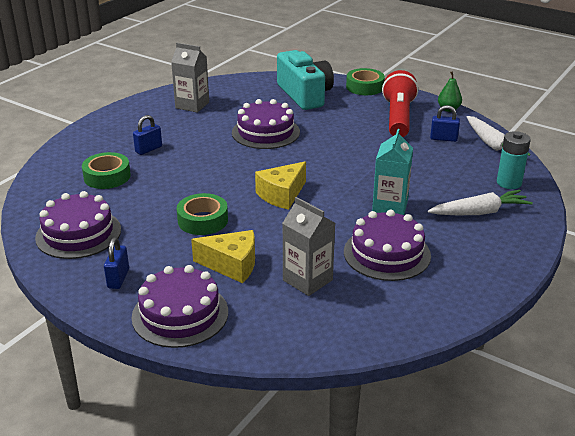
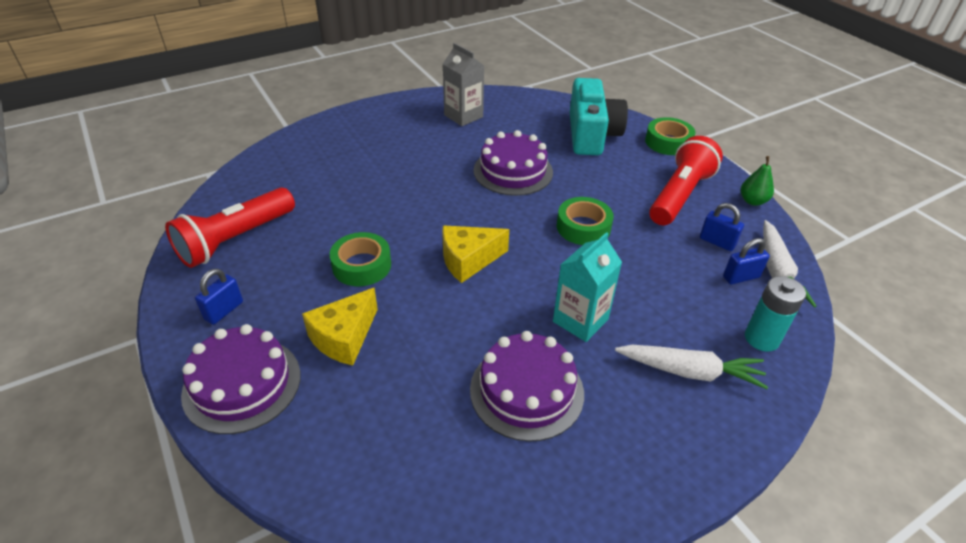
camera: 25 degrees right, 10 degrees up
purple cake [35,191,121,259] -> red flashlight [165,187,295,268]
green tape [82,152,131,189] -> green tape moved to [557,197,614,245]
blue padlock [133,115,162,155] -> blue padlock moved to [723,238,770,285]
yellow cheese [191,230,255,283] -> yellow cheese turned 90 degrees clockwise [302,288,378,365]
grey carton [282,197,335,296] -> none

